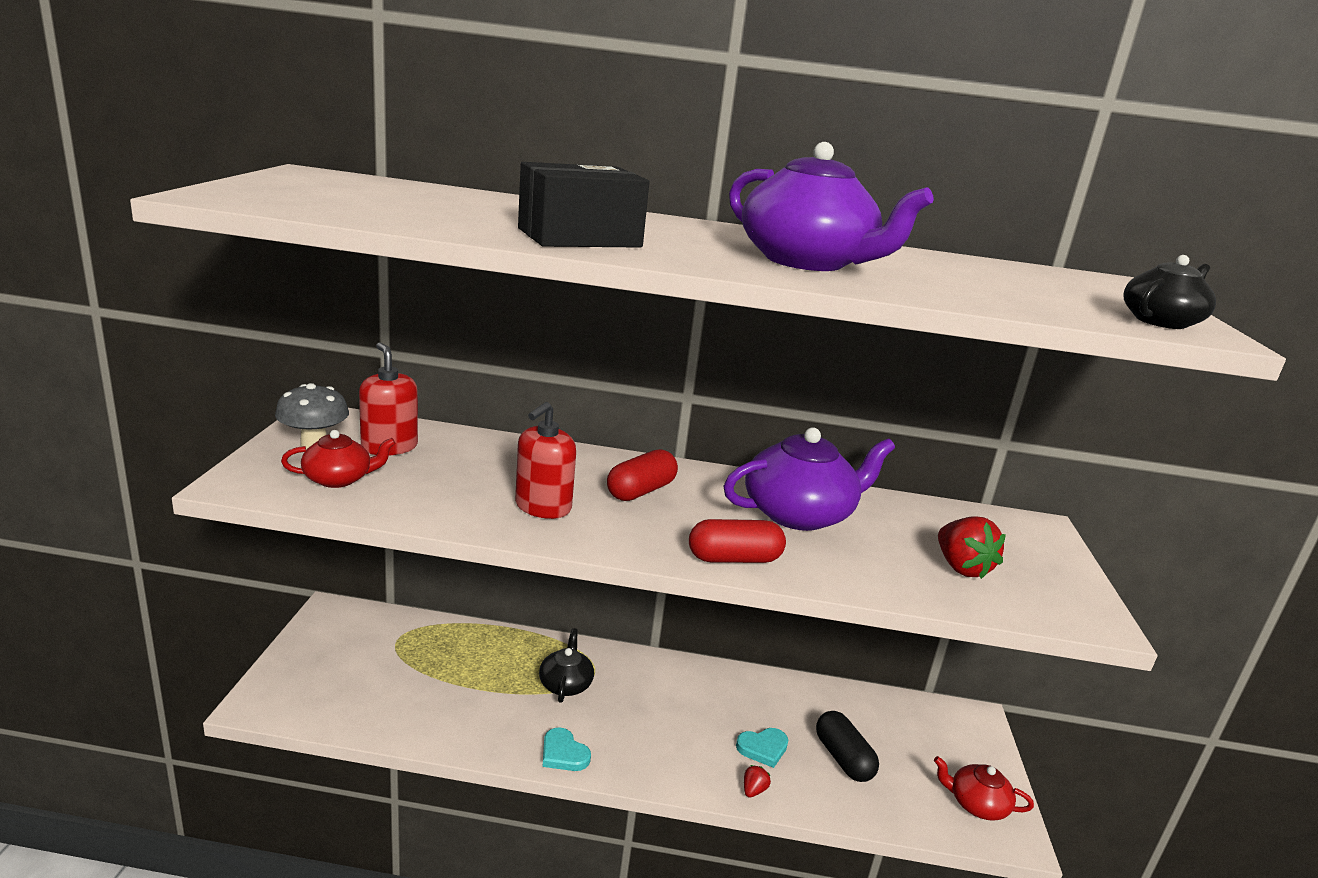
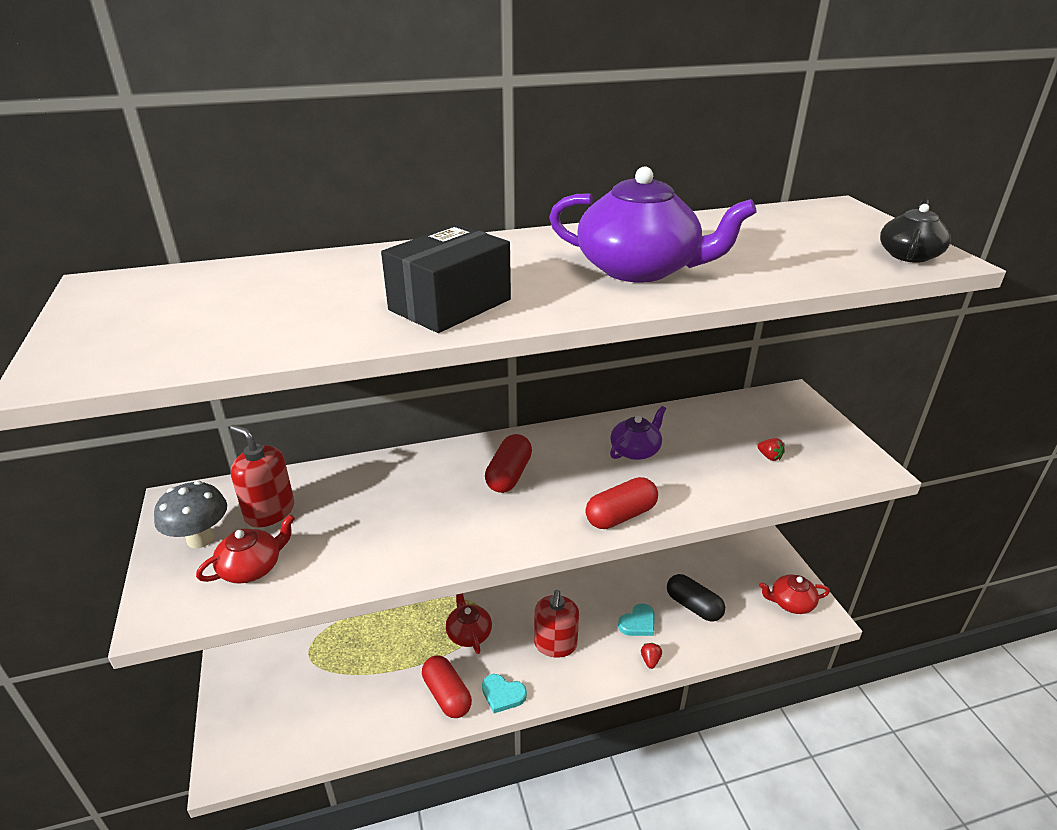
camera: 20 degrees left, 10 degrees up
red soap dispenser [515,402,576,519] -> red soap dispenser moved to [534,590,579,658]
black teapot [539,628,594,703] -> red teapot [446,593,492,654]
purple teapot [723,427,895,531] -> purple teapot [610,406,666,460], size x0.54
red strawberry [938,516,1006,579] -> red strawberry [757,438,785,461], size x0.49
none -> red capsule [422,655,472,718]

